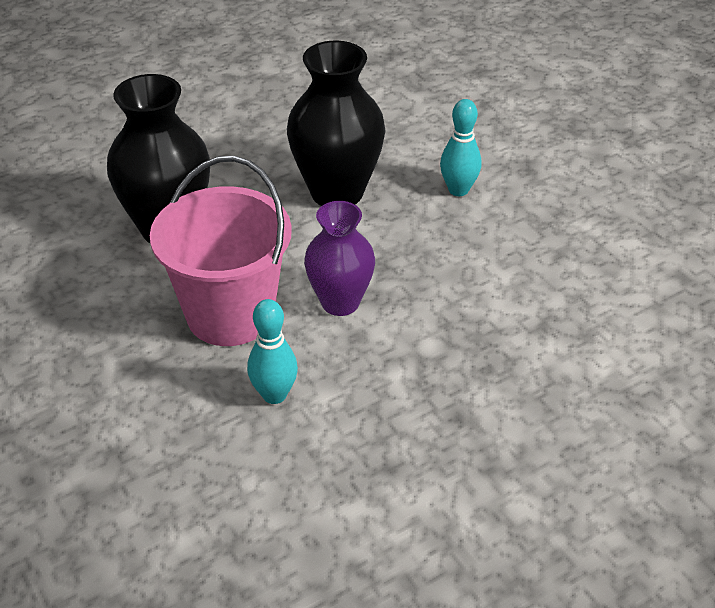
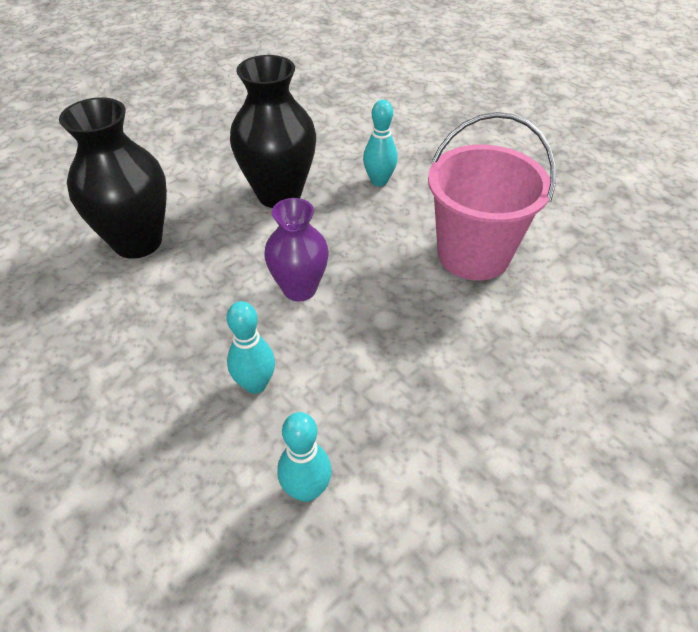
camera: 10 degrees left, 5 degrees up
pink bucket [150,156,292,346] -> pink bucket moved to [428,112,556,280]
none -> turquoise bowling pin [277,412,332,502]

